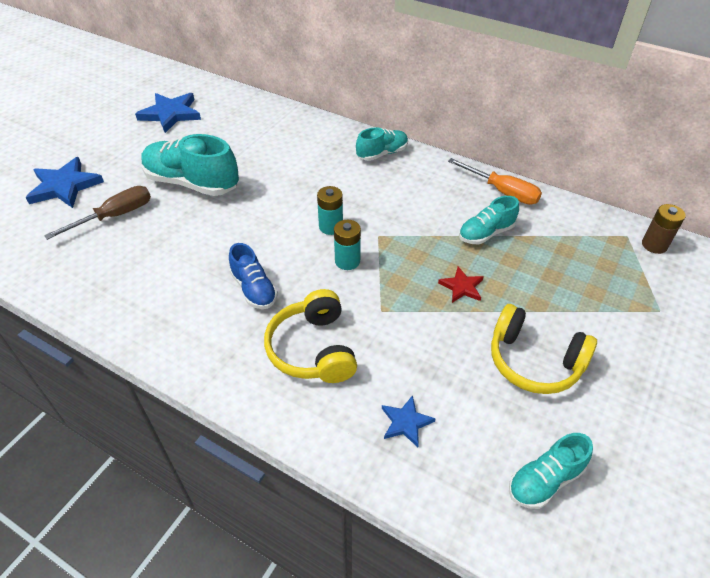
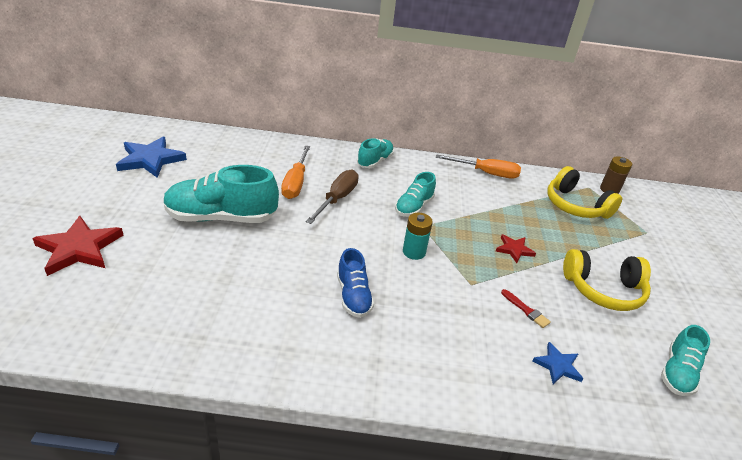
camera: 30 degrees left, 10 degrees down
blue star [25,157,104,208] -> red star [32,216,124,276]
brown screwdriver [44,186,151,240] -> brown screwdriver moved to [305,170,359,224]
blue shoe [229,243,278,309] -> blue shoe turned 45 degrees clockwise [337,248,374,318]
yellow headphones [264,289,357,383] -> yellow headphones moved to [547,166,622,219]
turquoise battery [317,186,343,235] -> none
turquoise shoe [459,196,519,244] -> turquoise shoe moved to [395,172,436,217]
none -> orange screwdriver [281,146,310,199]
none -> red brush [501,289,551,328]

